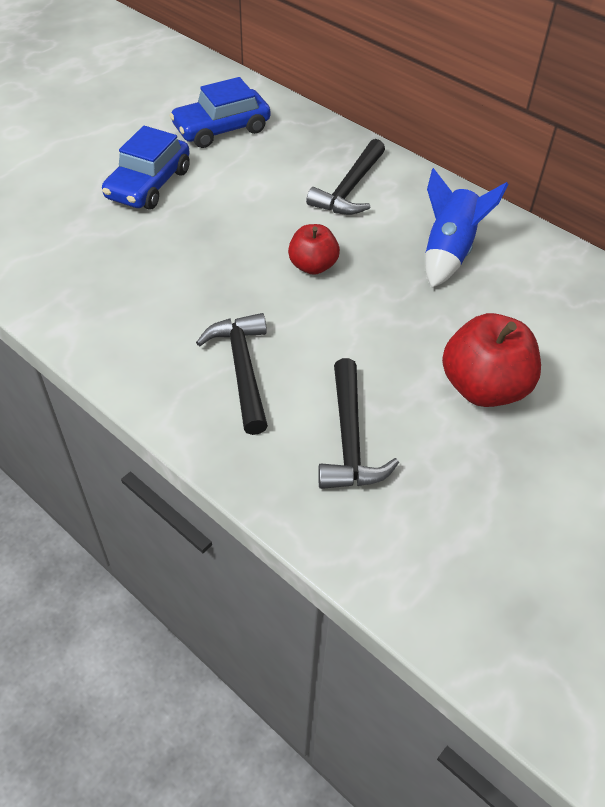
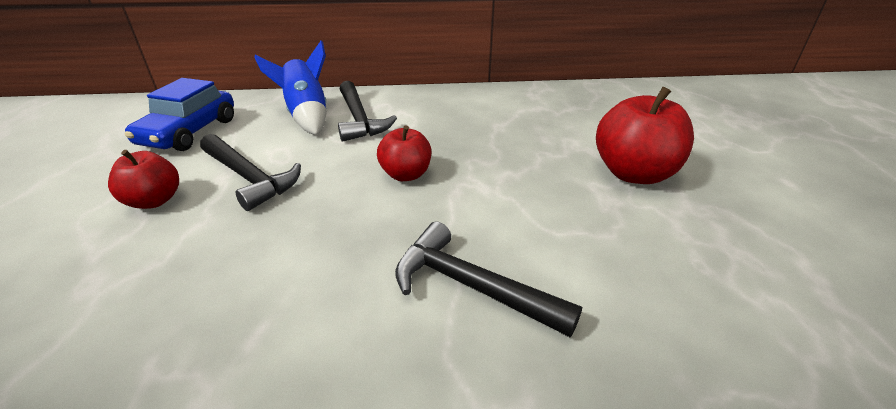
camera: 45 degrees left, 15 degrees down
blue car [102,126,190,209] -> red apple [108,150,179,209]
black hammer [318,358,399,489] -> black hammer moved to [200,134,301,211]
blue rocket [425,168,508,288] -> blue rocket moved to [255,41,327,135]

